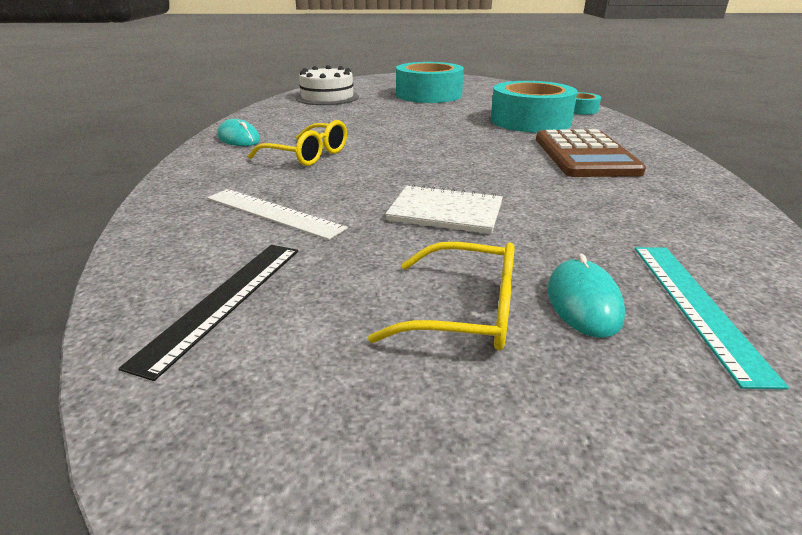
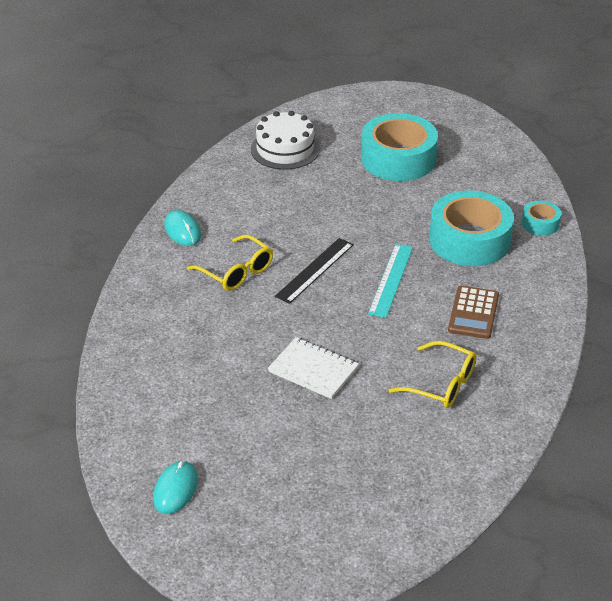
camera: 15 degrees right, 10 degrees up
black ruler [119,245,298,381] -> black ruler moved to [275,238,354,304]
white ruler [207,189,348,240] -> none
yellow glasses [368,242,515,351] -> yellow glasses moved to [389,341,476,408]
brown calculator [536,129,646,177] -> brown calculator [448,286,499,339], size x0.66
turquoise mouse [547,253,625,338] -> turquoise mouse moved to [153,461,198,514]
turquoise ruler [635,247,789,390] -> turquoise ruler moved to [368,244,413,318]

